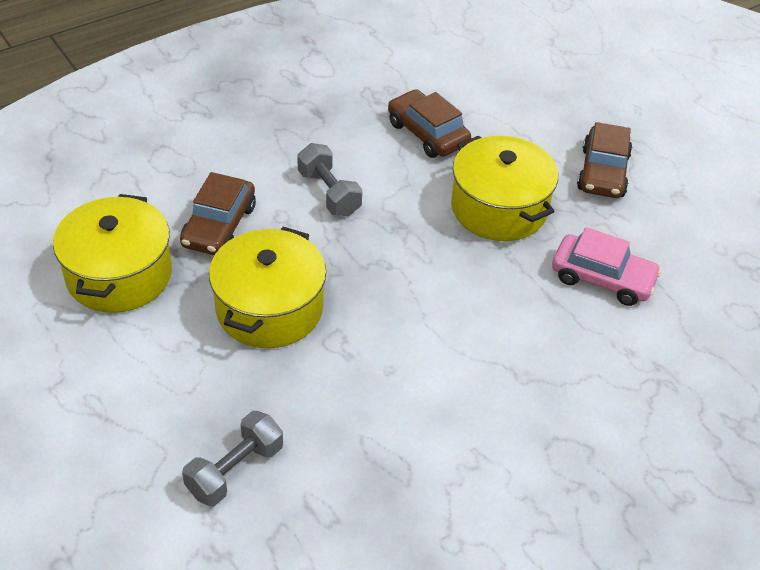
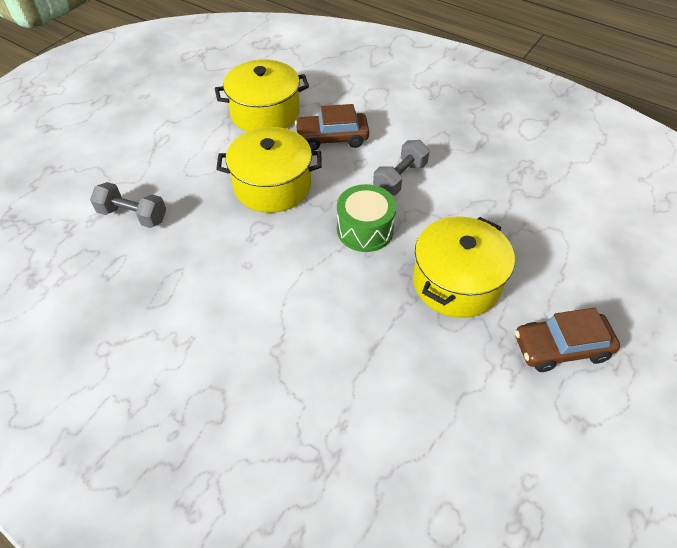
camera: 70 degrees right, 5 degrees up
brown car [388,89,471,158] -> none
pink car [552,227,662,306] -> none
none -> green drum [337,184,397,252]

